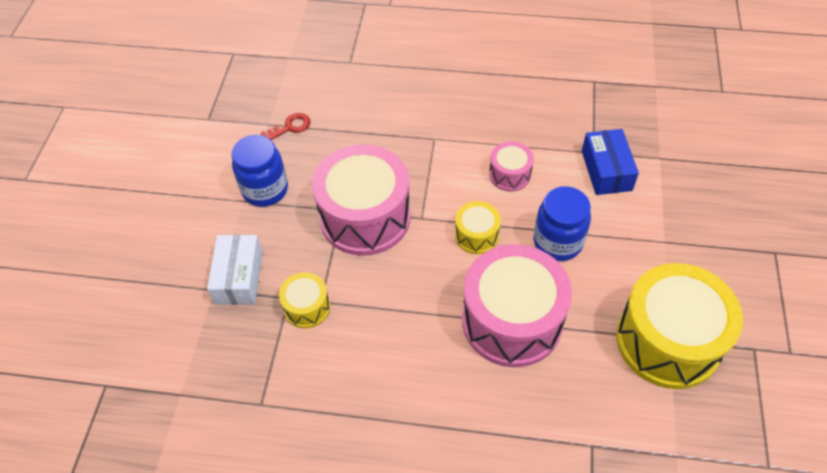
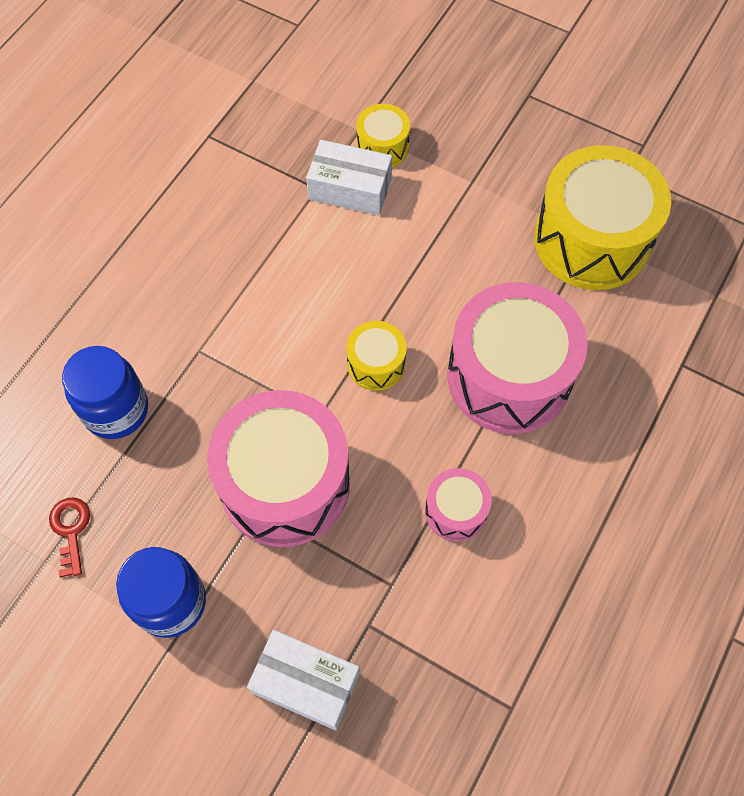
camera: 70 degrees left, 10 degrees up
yellow drum [279,272,330,328] -> yellow drum moved to [356,104,410,167]
pink drum [489,141,534,191] -> pink drum moved to [425,468,492,541]
blue jar [534,186,591,261] -> blue jar moved to [62,346,148,439]
blue box [582,129,639,195] -> white box [306,140,392,216]

